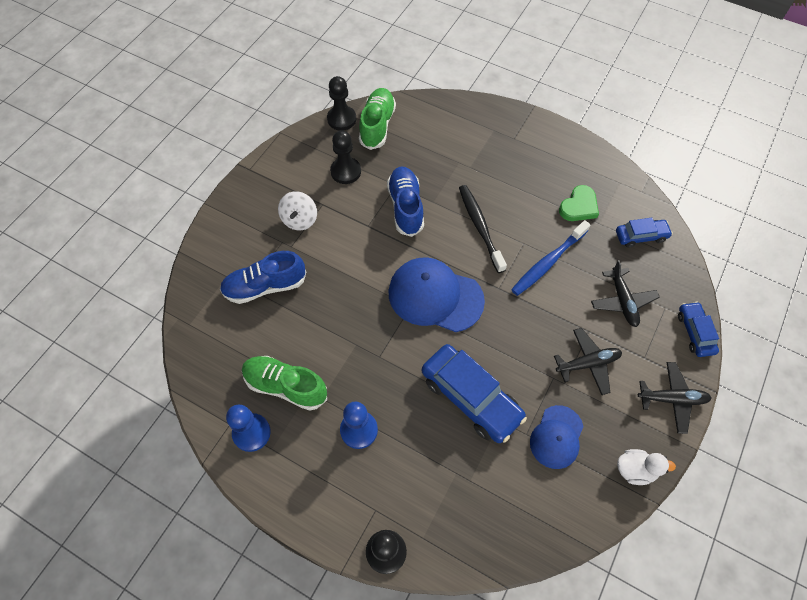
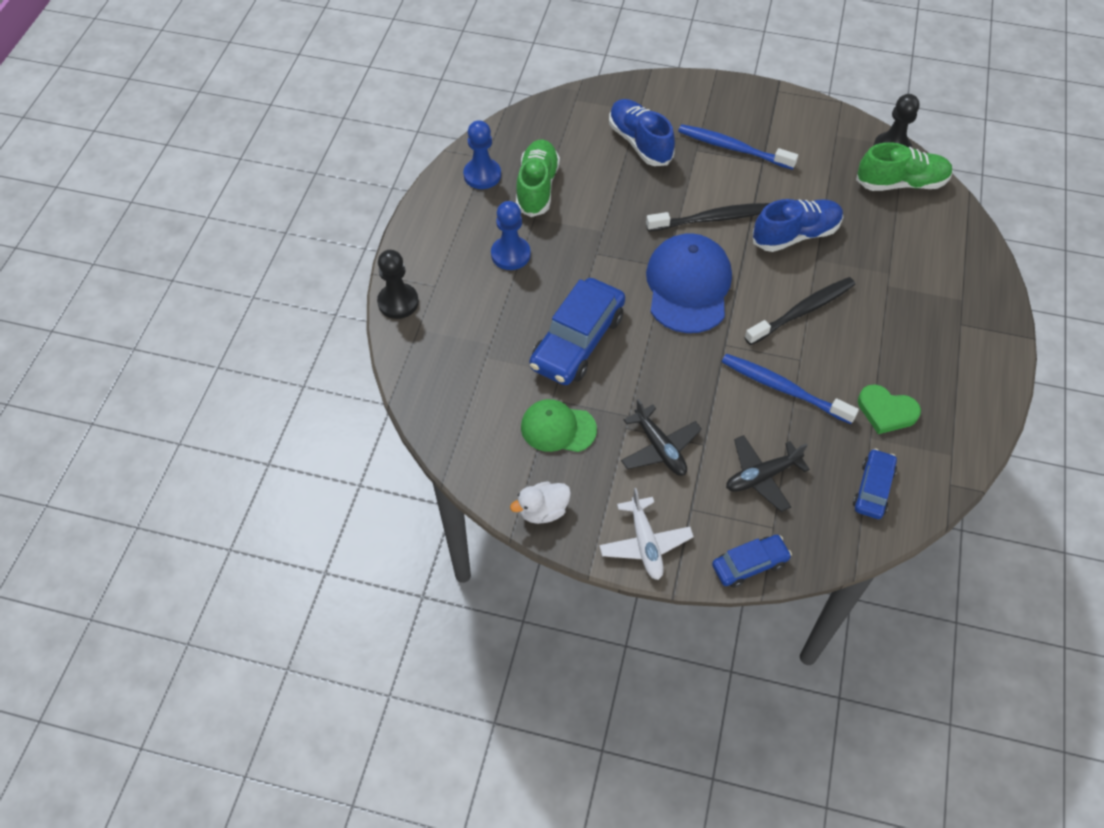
camera: 75 degrees right, 5 degrees down
white spinning top [278,191,317,230] -> blue toothbrush [678,124,798,170]
black pawn [330,130,361,184] -> none
blue cap [530,405,584,469] -> green cap [521,399,597,452]
blue car [616,218,673,248] -> blue car turned 135 degrees counterclockwise [853,449,897,519]
white duck [617,449,676,485] -> white duck turned 75 degrees clockwise [510,481,571,524]
black plane [638,362,711,434] -> white plane [599,488,694,580]
none -> black toothbrush [646,203,770,231]

